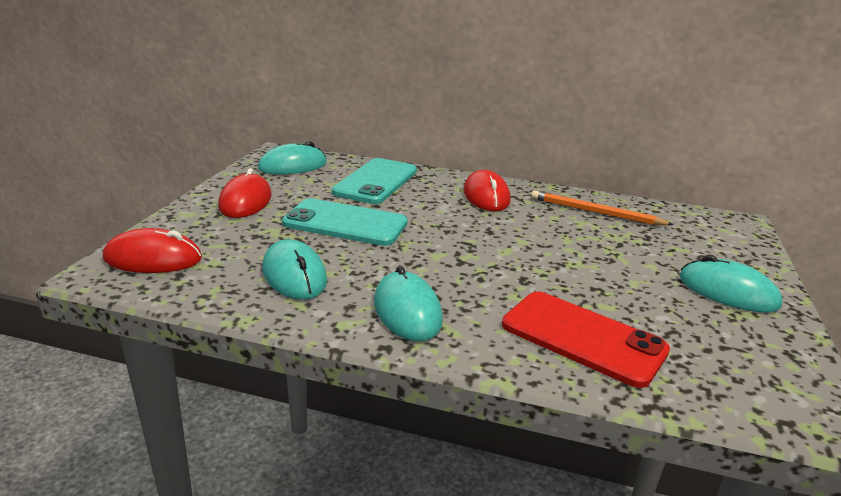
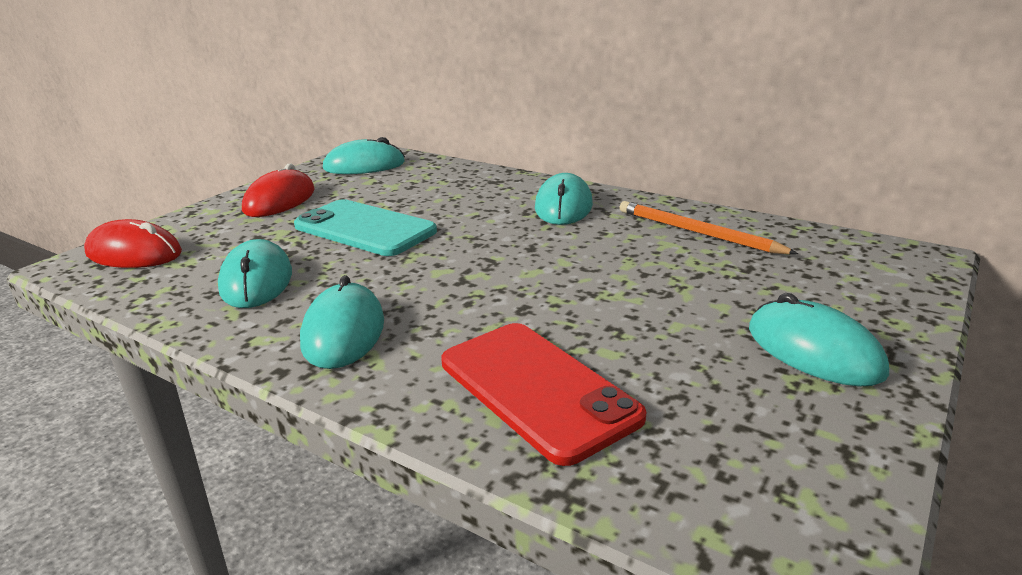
camera: 20 degrees right, 0 degrees up
turquoise phone [332,158,417,204] -> none
red mouse [464,170,510,211] -> turquoise mouse [535,173,593,225]

